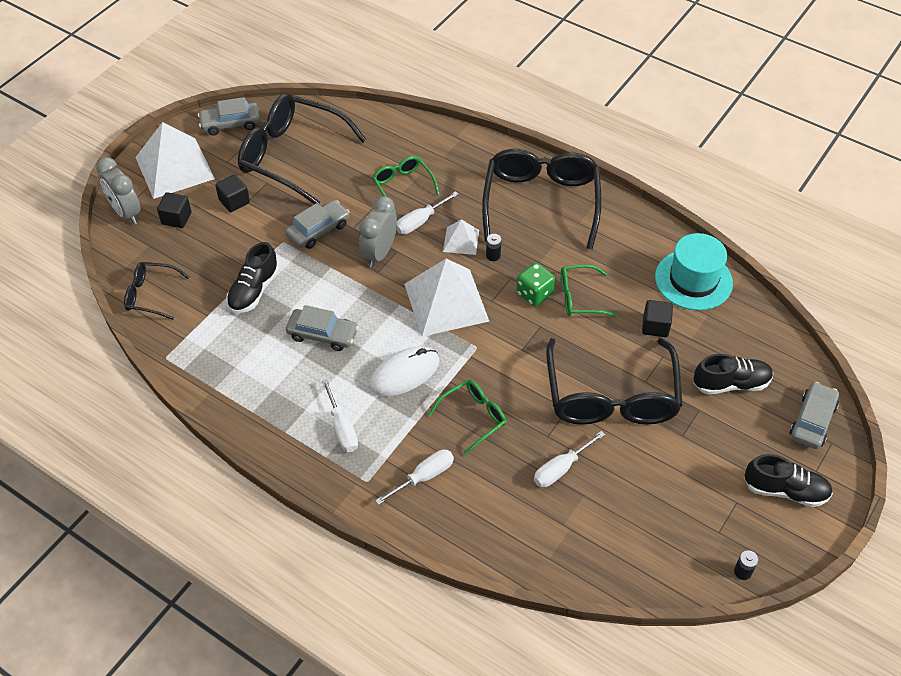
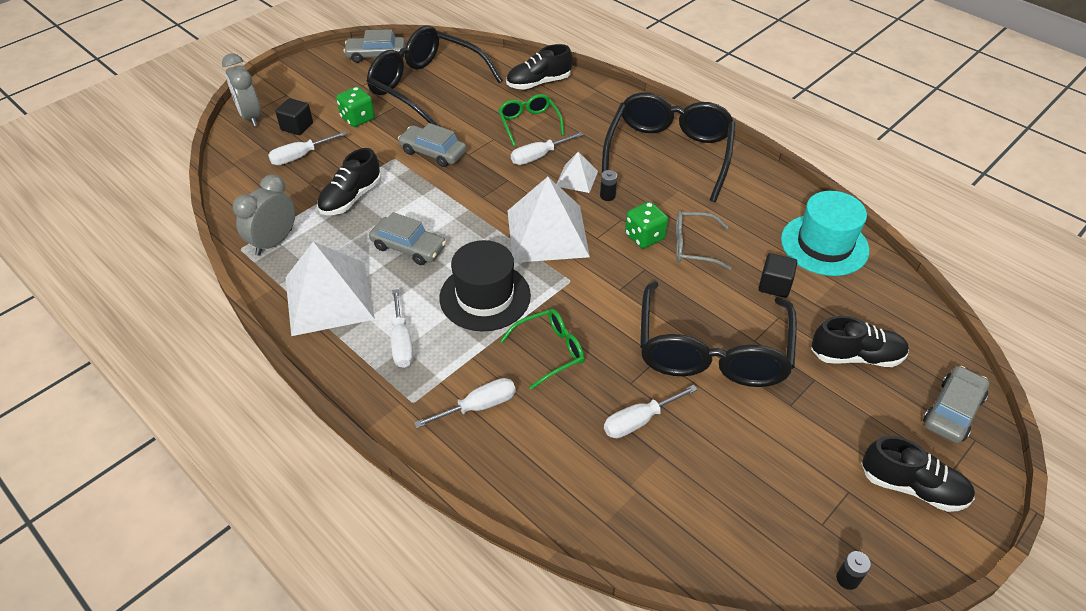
camera: 10 degrees right, 5 degrees down
black glasses [124,262,189,320] -> none
white pyramid [135,122,215,199] -> white pyramid moved to [285,241,375,336]
black cube [215,174,250,212] -> green dice [336,87,375,127]
grey car [285,200,350,249] -> grey car turned 120 degrees counterclockwise [398,123,466,167]
grey clock [359,196,397,267] -> grey clock moved to [233,174,295,256]
white mouse [369,347,440,396] -> black hat [439,240,531,332]
green glasses [561,265,616,317] -> grey glasses [676,211,732,270]
none -> white screwdriver [268,131,347,165]
none -> black shoe [506,44,573,90]

